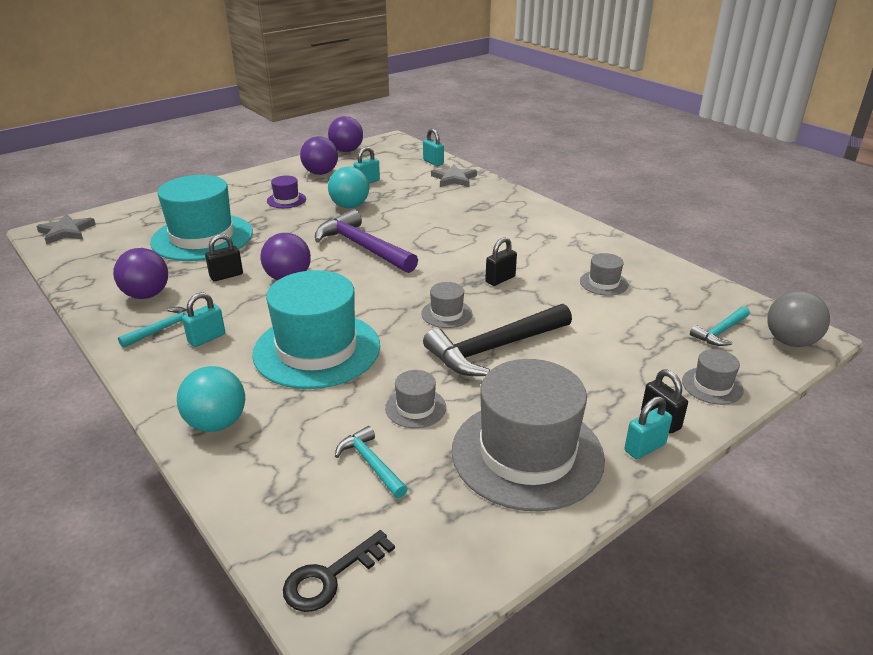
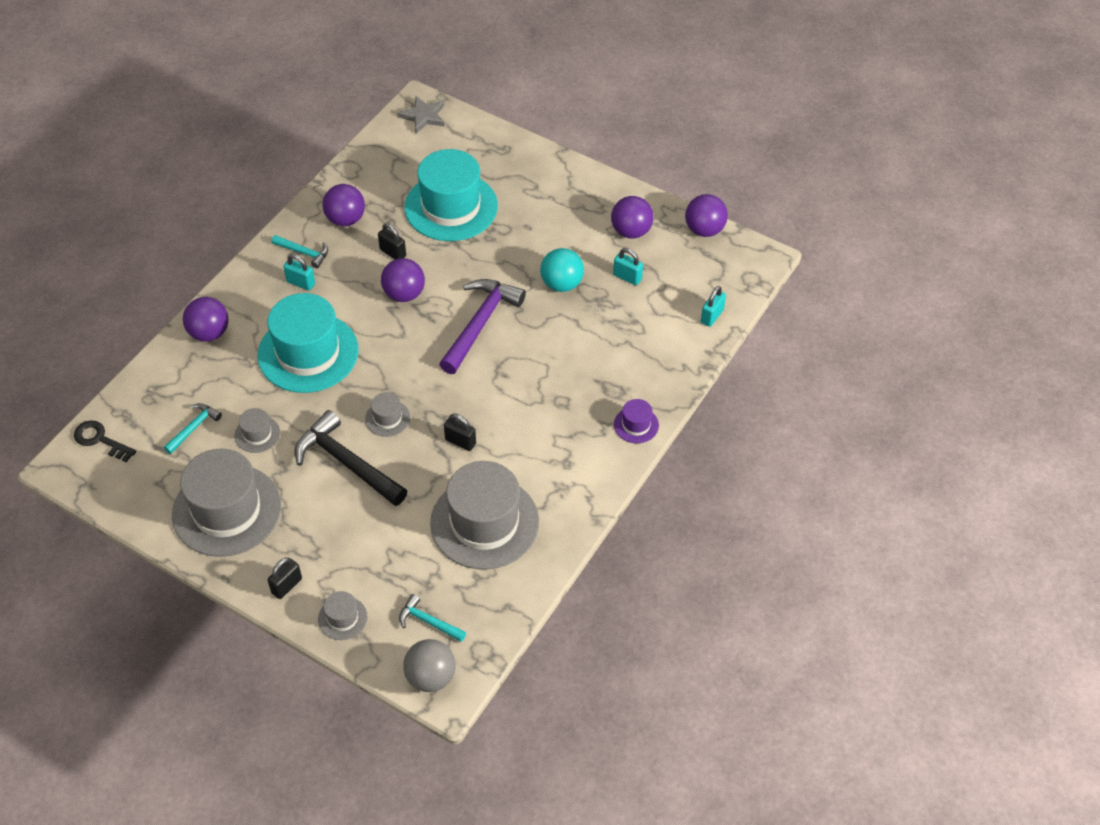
camera: 70 degrees right, 20 degrees up
turquoise ball [177,366,245,432] -> purple ball [183,297,229,342]
purple hat [267,176,306,208] -> purple hat moved to [614,399,659,443]
grey star [431,164,477,187] -> none
grey hat [580,253,628,296] -> grey hat [430,461,539,569], size x2.30
turquoise padlock [625,396,672,459] -> none

